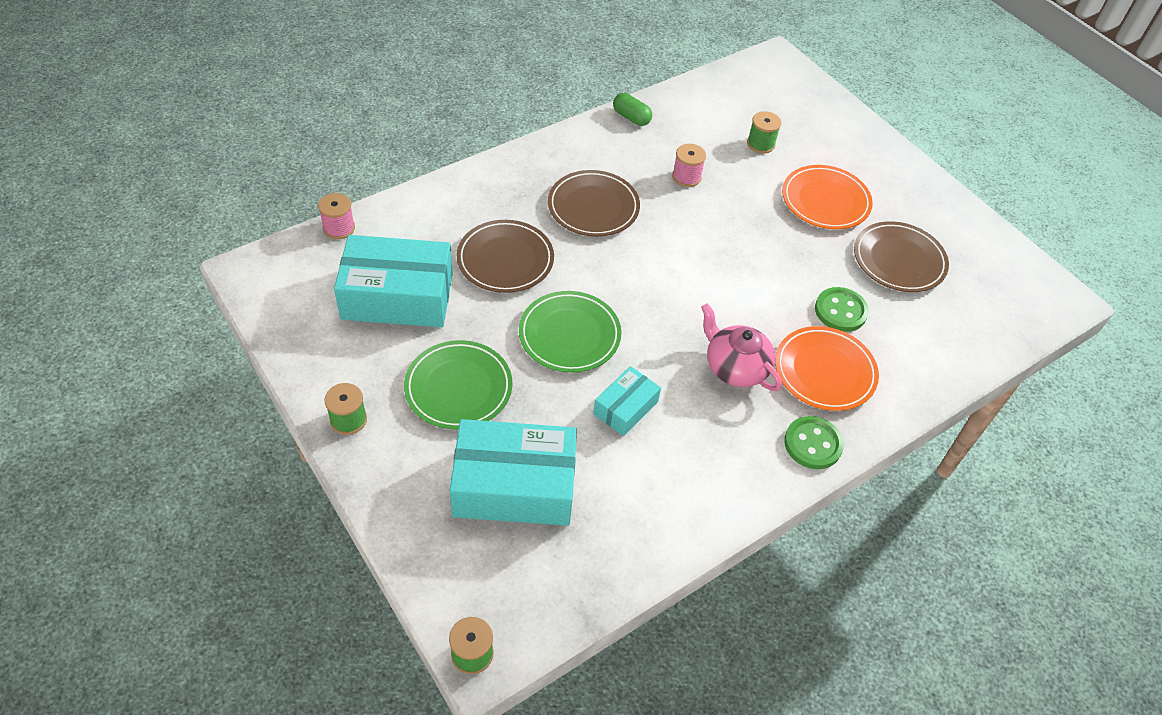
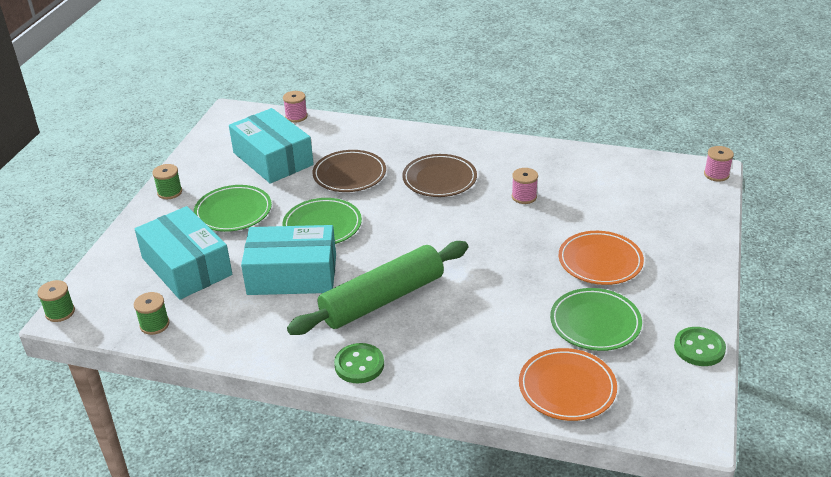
camera: 55 degrees right, 15 degrees down
turquoise box [593,366,661,436] -> turquoise box [241,225,336,295], size x1.94
green capsule [613,93,652,126] -> none
pink teapot [701,303,782,391] -> green rolling pin [287,241,468,335]
green spool [747,111,781,154] -> green spool moved to [134,292,169,335]
orange plate [775,326,879,411] -> orange plate moved to [519,348,617,421]
green button [815,287,869,332] -> green button moved to [674,327,726,366]
brown plate [854,221,949,292] -> green plate [550,288,642,351]
none -> pink spool [704,146,734,182]

